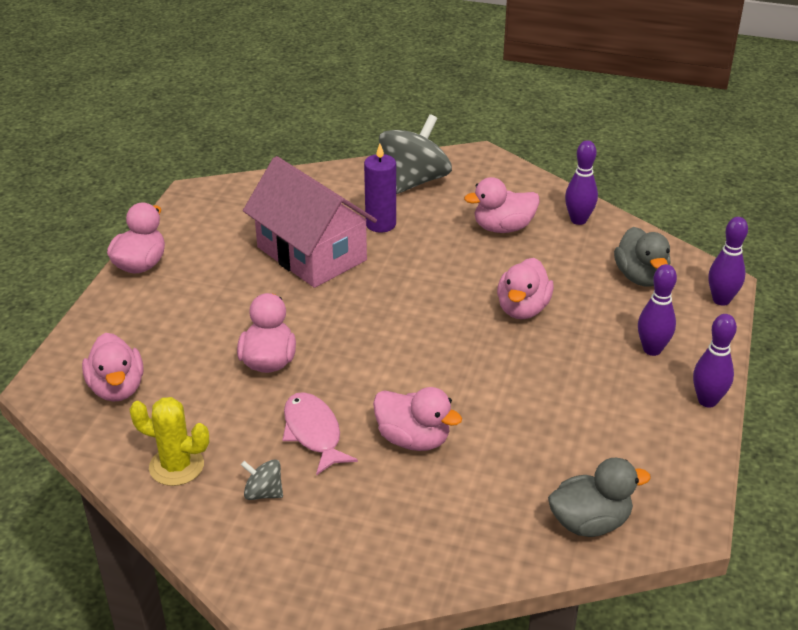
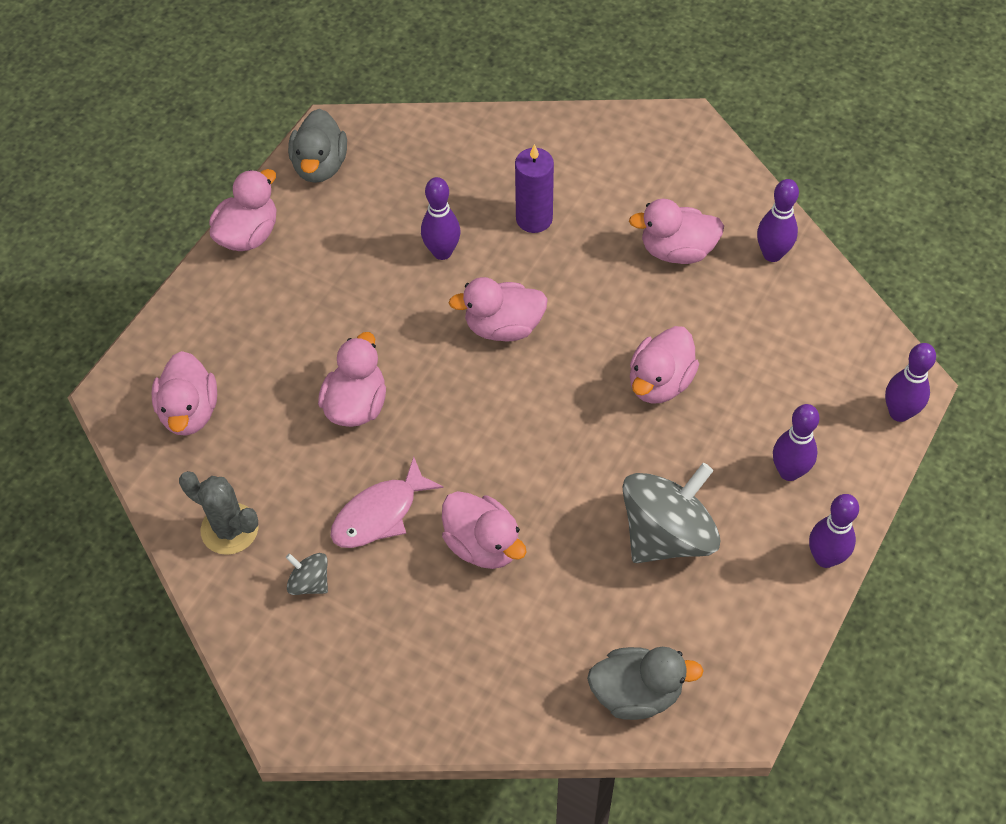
camera: 15 degrees right, 20 degrees up
yellow cactus [129,397,209,486] -> grey cactus [179,471,259,555]
pink house [243,156,377,288] -> purple bowling pin [421,177,460,260]
pink fish [282,392,358,475] -> pink fish turned 120 degrees counterclockwise [331,457,444,548]
grey spinning top [379,114,452,194] -> grey spinning top moved to [623,463,720,563]
grey duck [614,227,670,287] -> grey duck moved to [288,109,347,183]
none -> pink duck [449,277,548,341]

